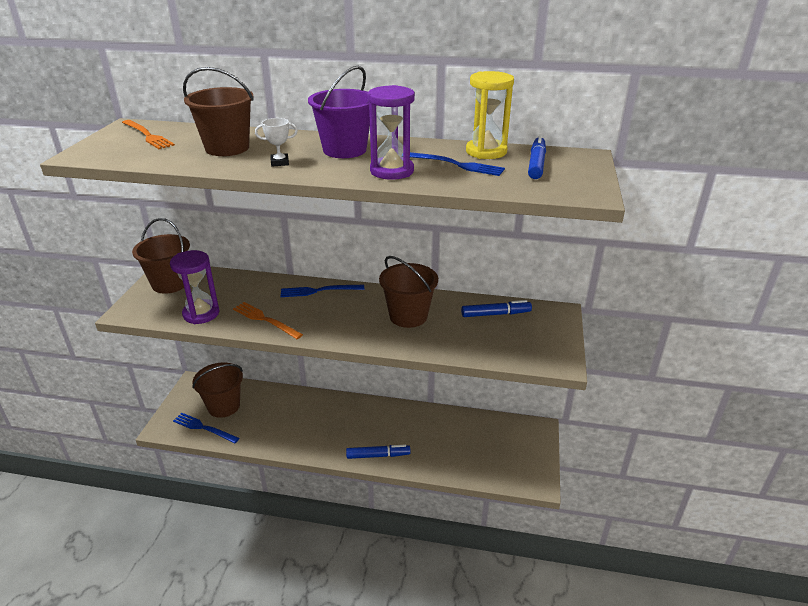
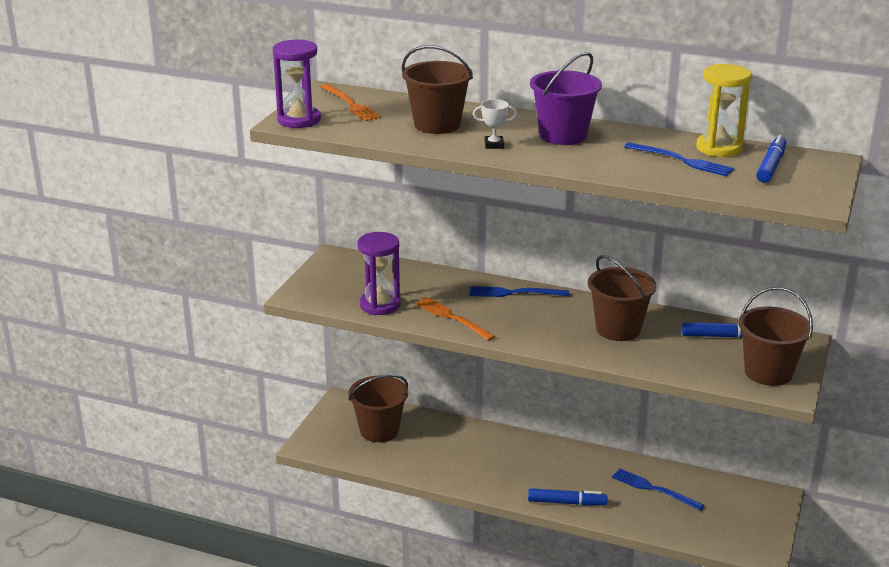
camera: 10 degrees right, 5 degrees down
brown bucket [132,218,190,294] -> brown bucket moved to [739,287,813,386]
blue fork [173,413,239,444] -> blue fork moved to [612,468,705,511]
purple hourglass [368,85,415,180] -> purple hourglass moved to [273,39,321,128]

